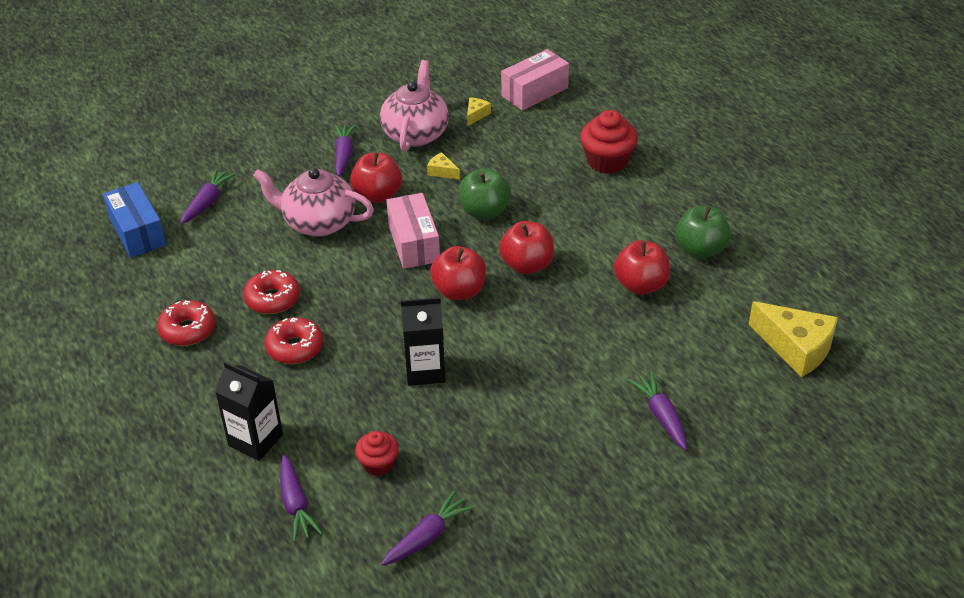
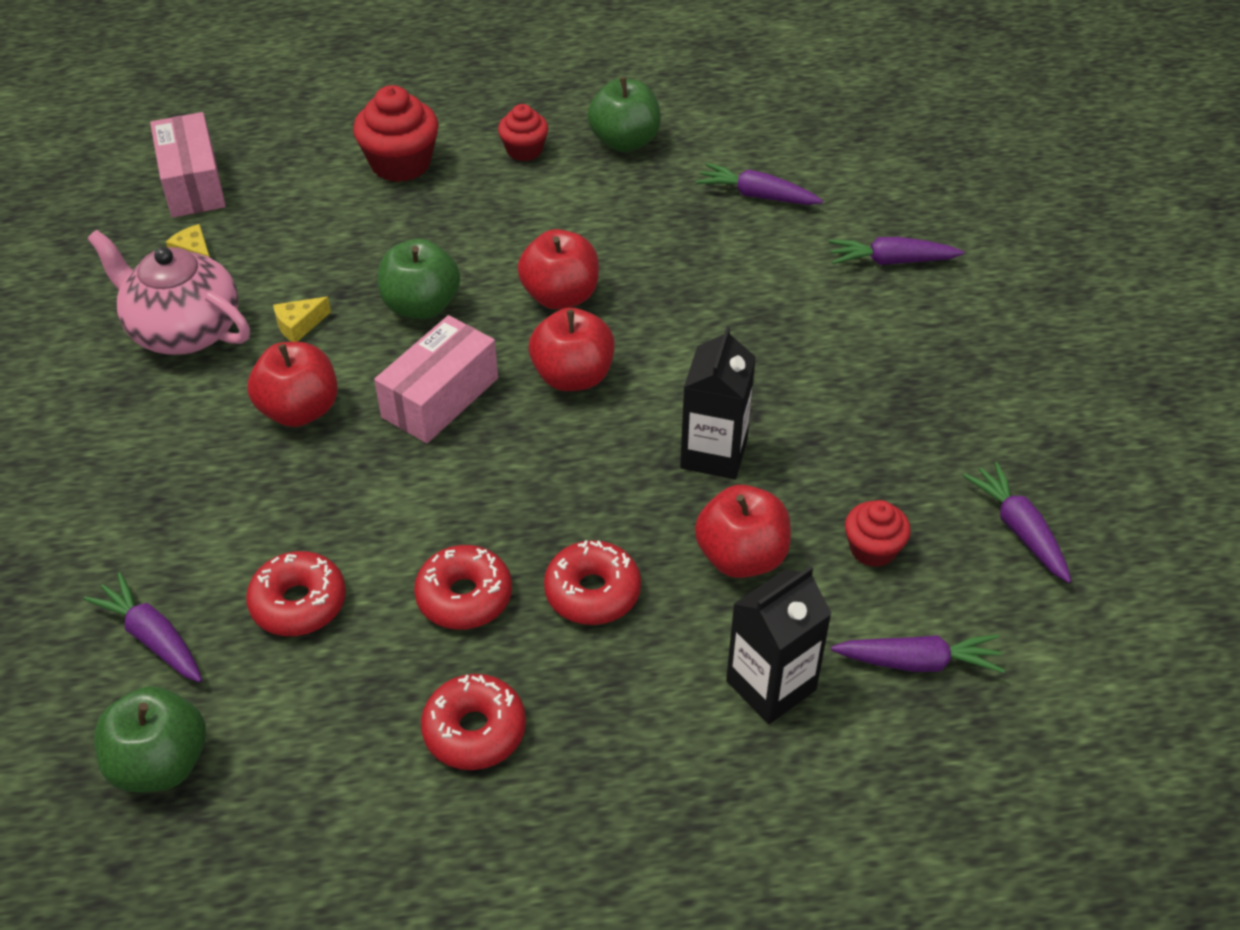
camera: 70 degrees left, 5 degrees up
blue box [103,182,166,258] -> green apple [94,686,206,792]
pink teapot [253,168,374,237] -> none
purple carrot [335,124,356,177] -> purple carrot moved to [696,163,823,205]
pink box [386,193,440,269] -> pink box turned 60 degrees counterclockwise [374,315,498,443]
red apple [614,240,670,295] -> red apple moved to [695,485,791,578]
yellow cheese [749,301,838,377] -> none
none -> red donut [246,551,346,636]
none -> red cupcake [498,104,548,161]

